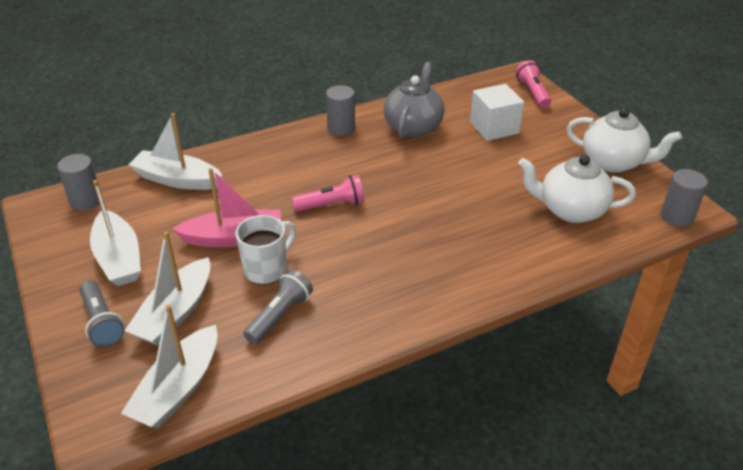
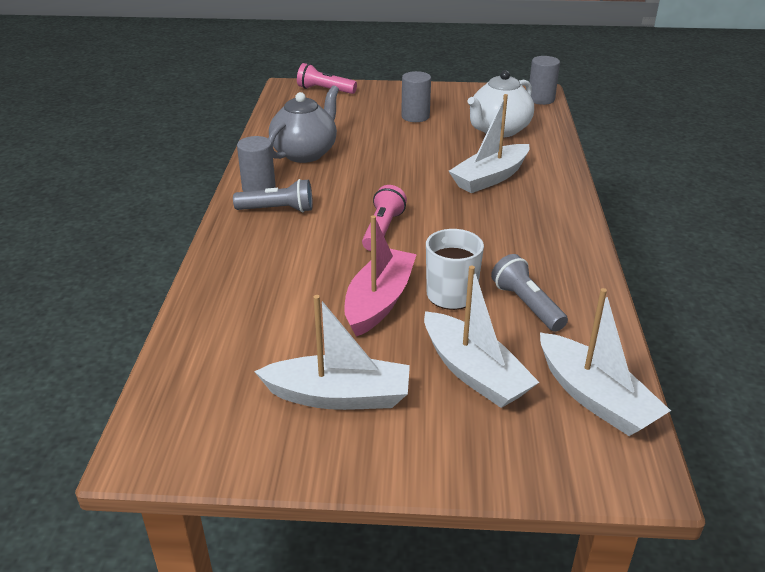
camera: 60 degrees left, 5 degrees down
grey cylinder [57,154,99,210] -> grey cylinder moved to [401,71,431,122]
grey flashlight [79,280,125,347] -> grey flashlight moved to [233,179,313,212]
white boat [128,113,223,190] -> white boat moved to [449,94,529,193]
grey teapot [384,62,445,139] -> grey teapot turned 75 degrees clockwise [268,85,339,163]
white cube [470,84,524,141] -> none
white teapot [567,108,682,173] -> none

